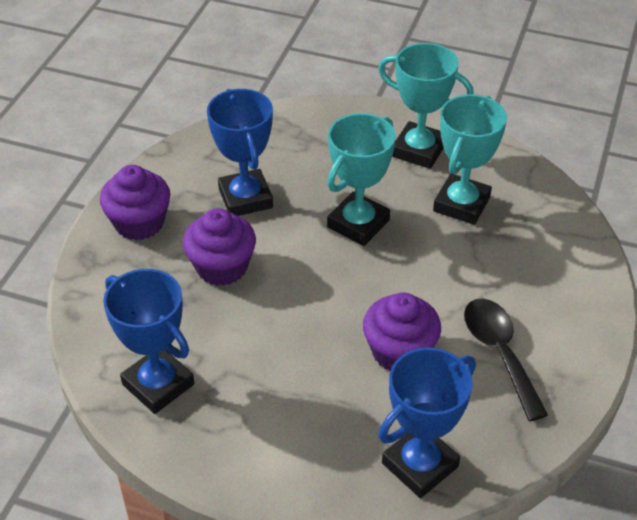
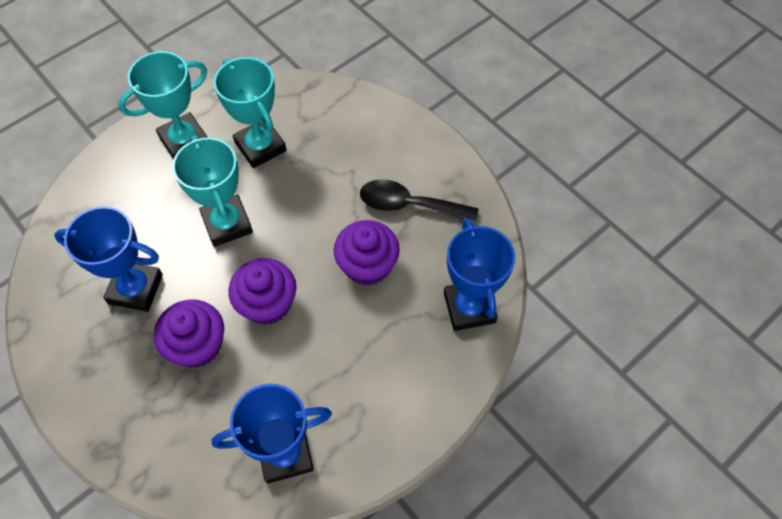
camera: 60 degrees left, 15 degrees up
purple cupcake [100,165,170,240] -> purple cupcake moved to [228,258,296,325]

